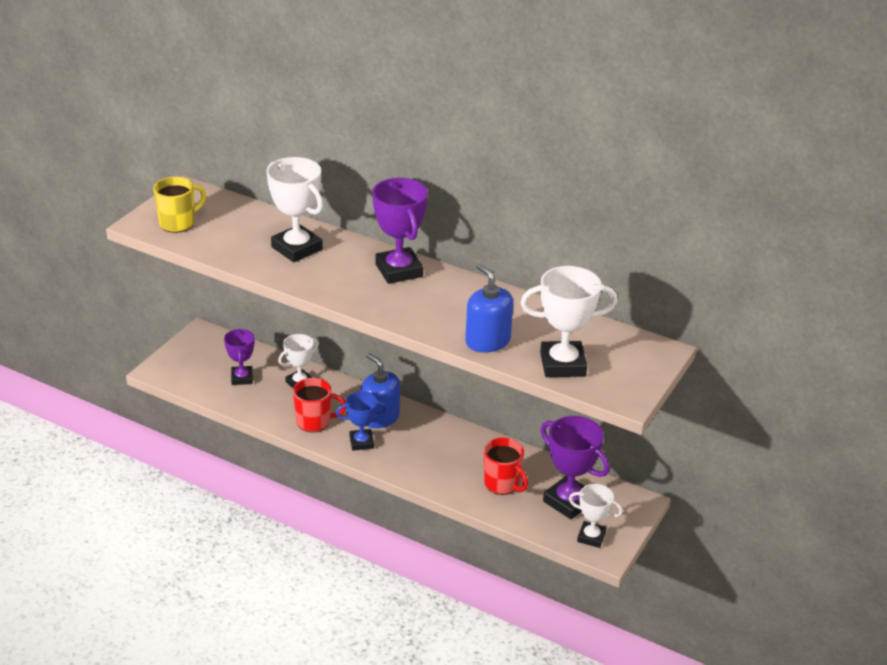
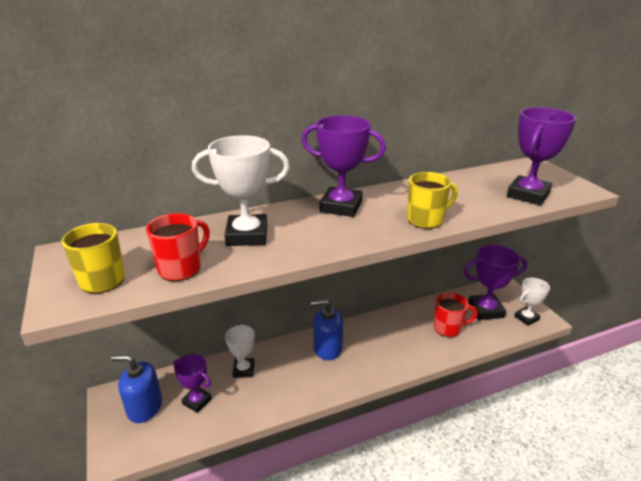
camera: 50 degrees left, 5 degrees down
red mug [293,378,346,432] -> red mug moved to [146,213,210,281]
blue trophy [336,391,387,451] -> none
blue soap dispenser [465,264,513,353] -> blue soap dispenser moved to [111,355,162,423]
white trophy [520,266,618,377] -> purple trophy [507,107,577,205]
none -> yellow mug [407,172,458,229]

